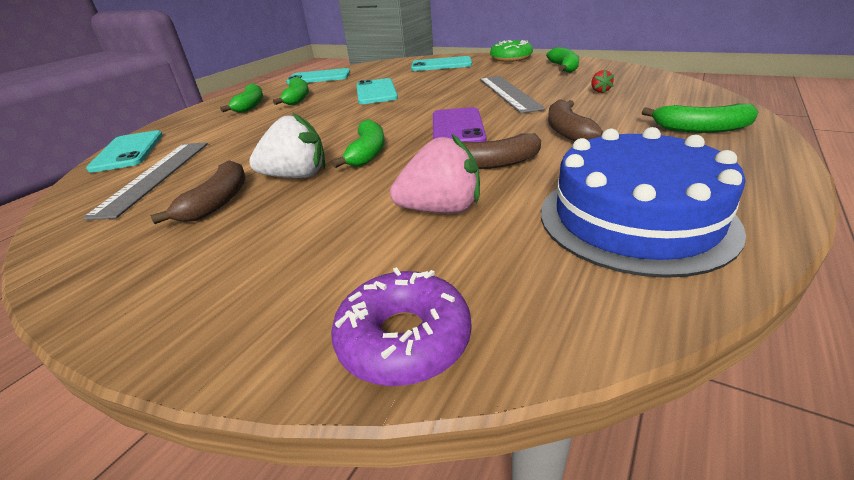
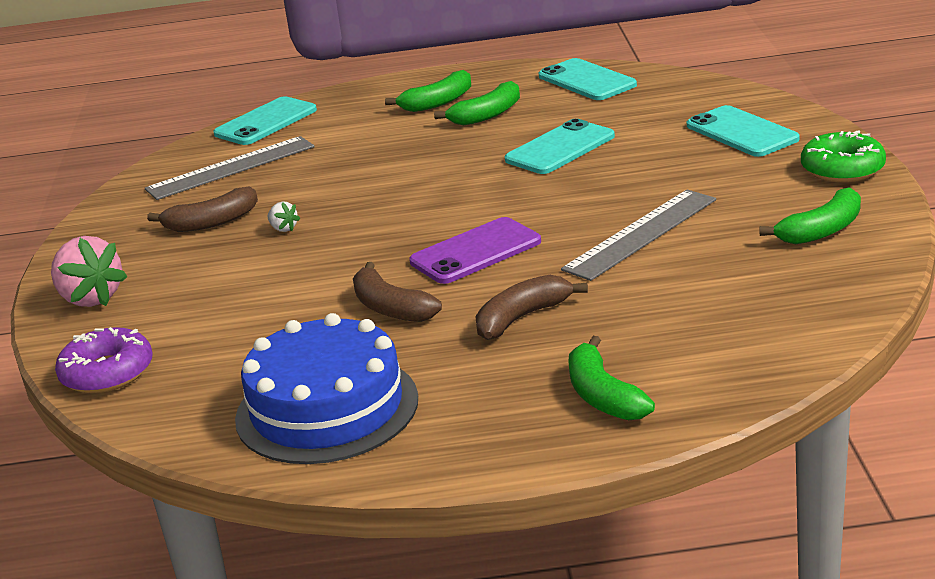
camera: 55 degrees right, 5 degrees down
white strawberry [249,112,325,178] -> white strawberry [268,201,300,232], size x0.46
green banana [332,119,385,168] -> none
pink strawberry [390,134,480,214] -> pink strawberry moved to [51,236,128,307]
red strawberry [591,70,614,93] -> none

